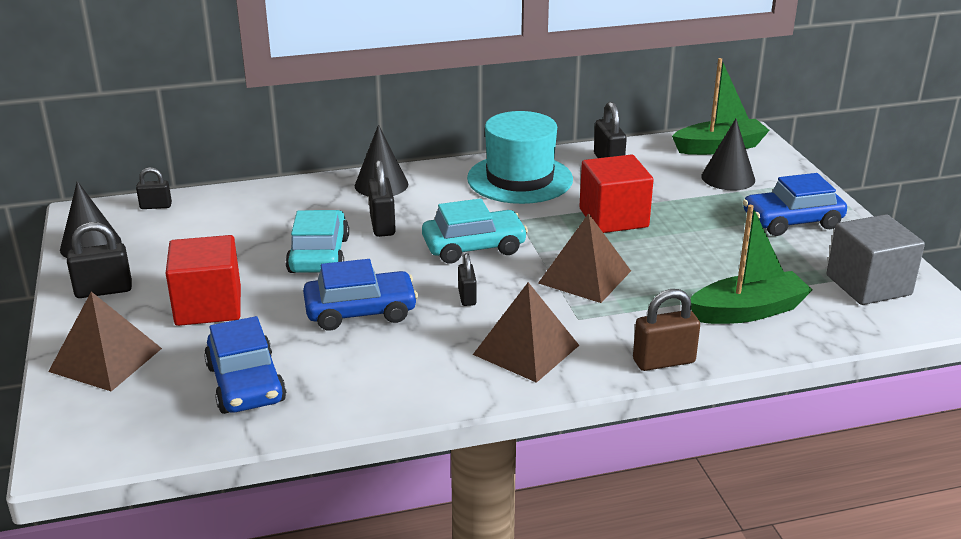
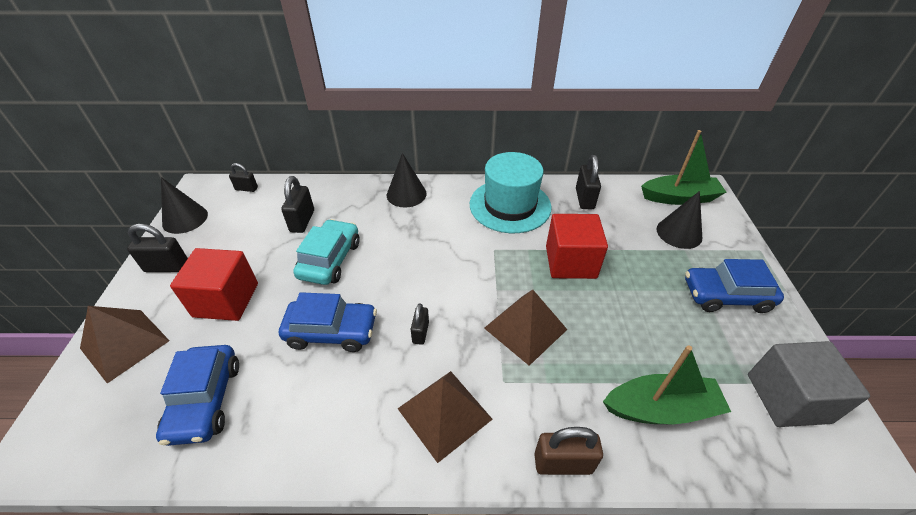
camera: 15 degrees right, 15 degrees up
black padlock [368,160,396,237] -> black padlock moved to [281,176,314,233]
turquoise car [422,198,528,264] -> none

